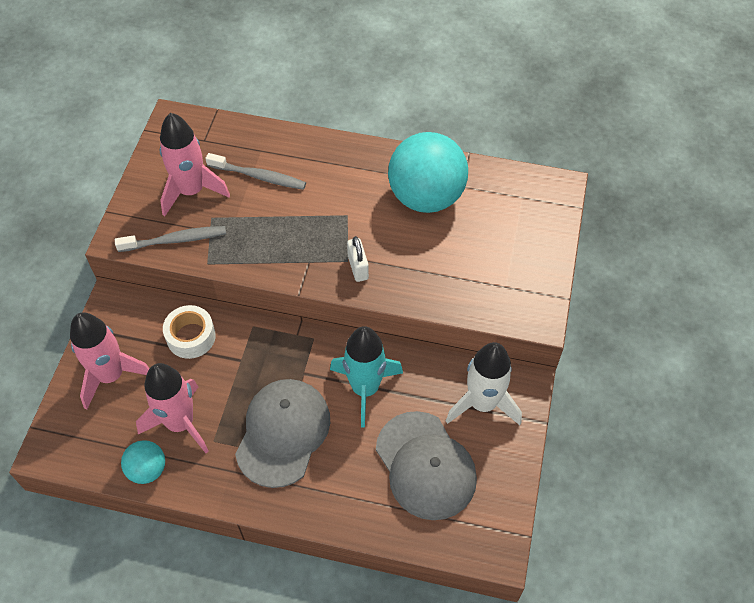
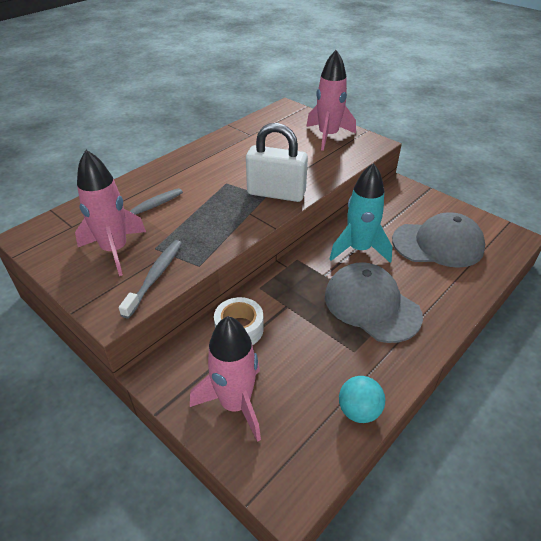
camera: 60 degrees left, 15 degrees down
pink rocket [136,363,209,453] -> pink rocket moved to [306,50,356,151]
white padlock [347,236,369,282] -> white padlock [246,123,308,202], size x1.98
turquoise ball [388,132,468,213] -> none
white rocket [446,342,522,425] -> none

